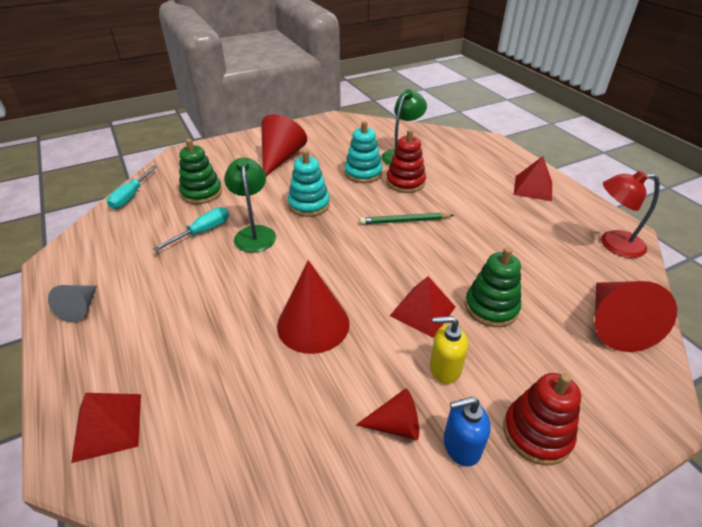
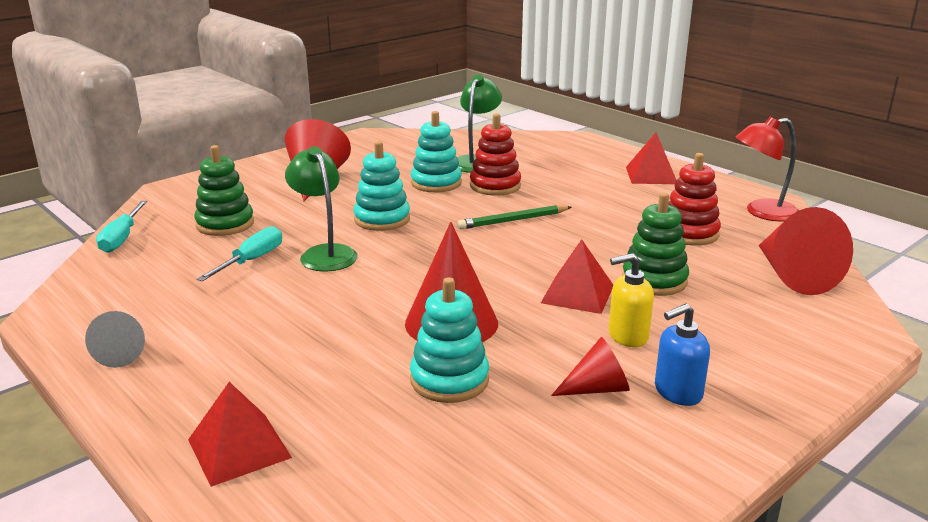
camera: 15 degrees left, 15 degrees down
red stacking toy [503,373,581,465] -> red stacking toy moved to [668,153,721,246]
none -> turquoise stacking toy [410,277,489,403]

